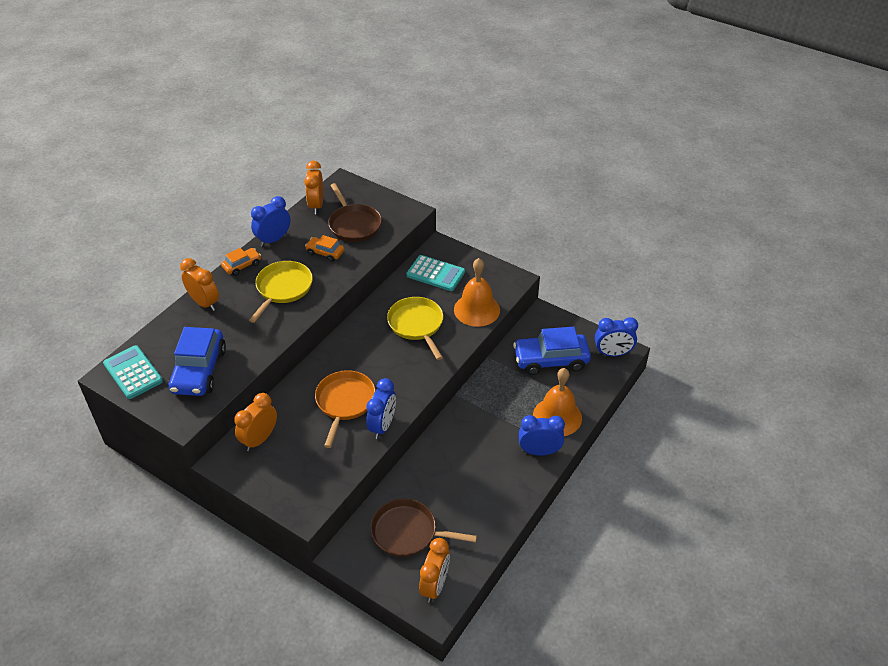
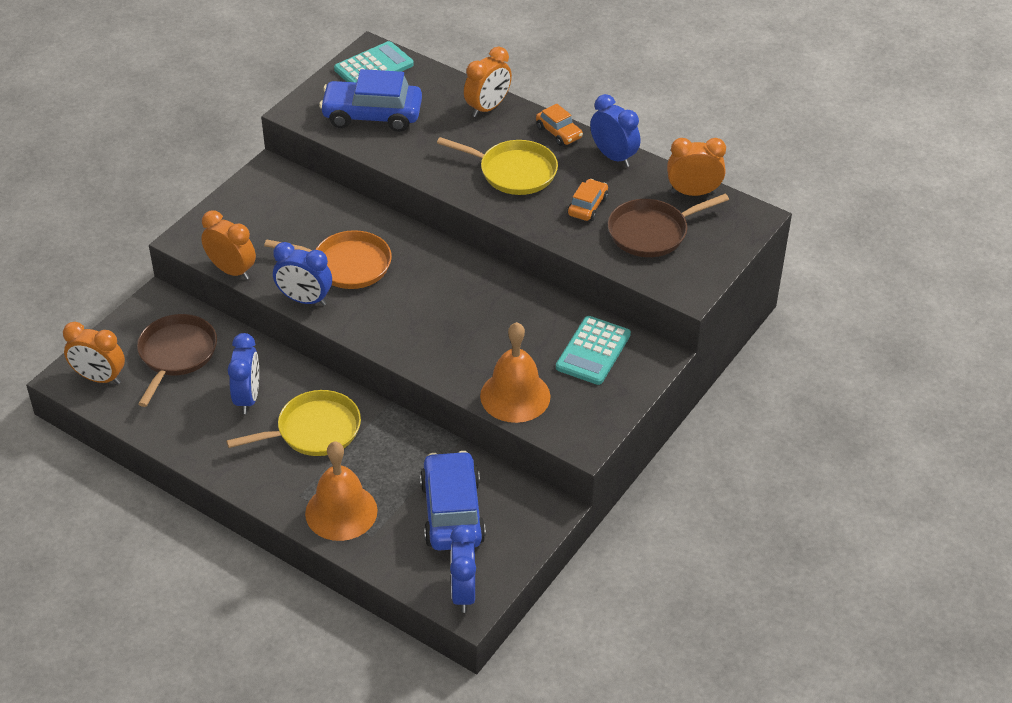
camera: 90 degrees right, 0 degrees up
orange clock [234,393,277,451] -> orange clock moved to [201,210,256,280]
yellow pan [387,297,443,360] -> yellow pan moved to [226,390,361,456]
blue clock [519,415,565,456] -> blue clock moved to [228,333,259,414]

